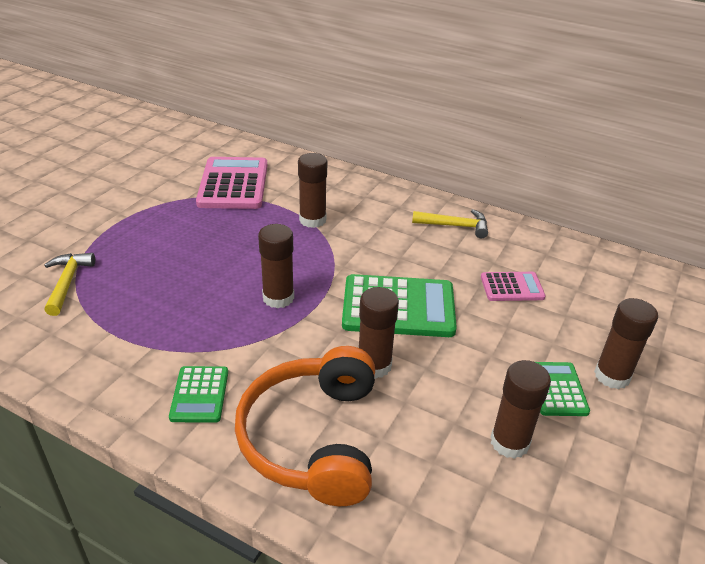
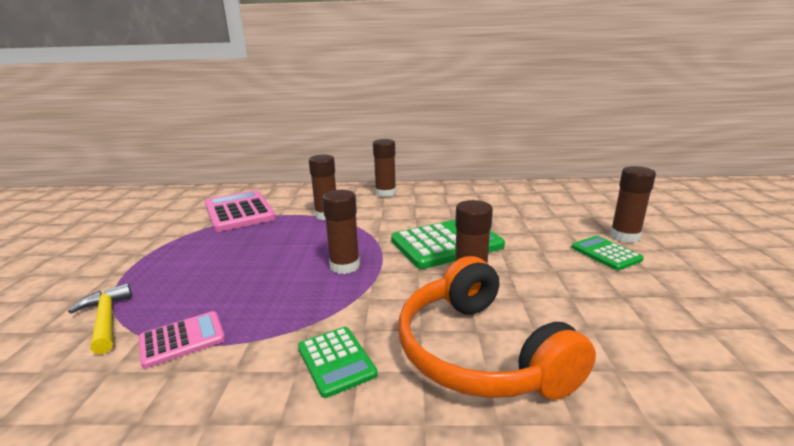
camera: 25 degrees left, 15 degrees down
yellow hammer [412,209,488,238] -> none
pink calculator [481,272,546,301] -> pink calculator moved to [139,311,225,368]
brown glue stick [491,360,551,459] -> brown glue stick moved to [373,139,396,197]

